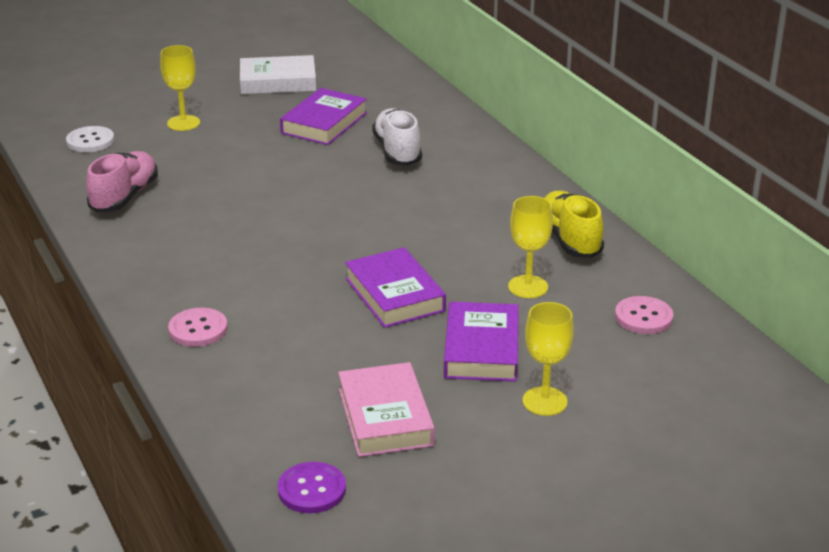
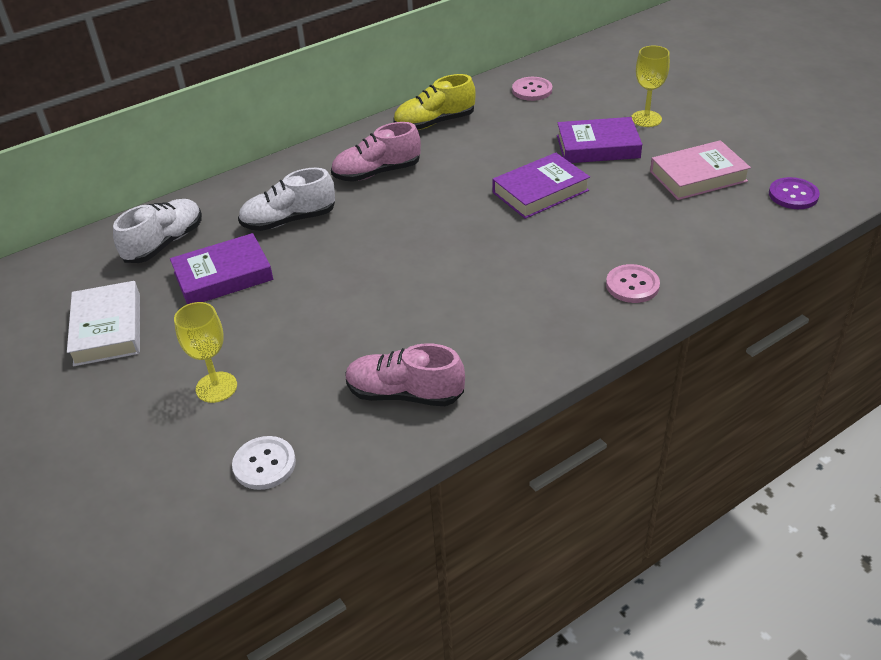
camera: 95 degrees left, 10 degrees up
purple book [280,88,367,145] -> purple book turned 45 degrees counterclockwise [170,233,273,304]
yellow goblet [508,196,553,298] -> none
none -> white shoe [113,199,202,263]
none -> pink shoe [331,122,421,182]

